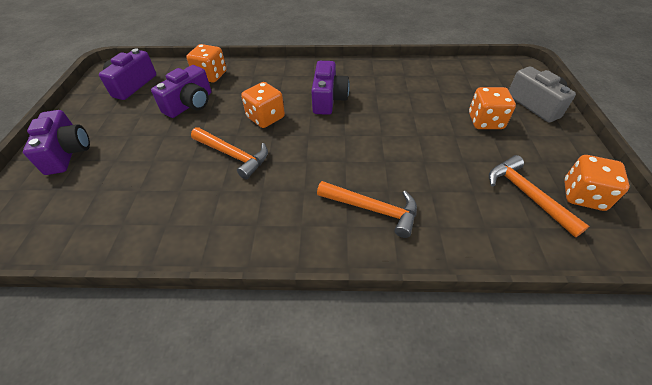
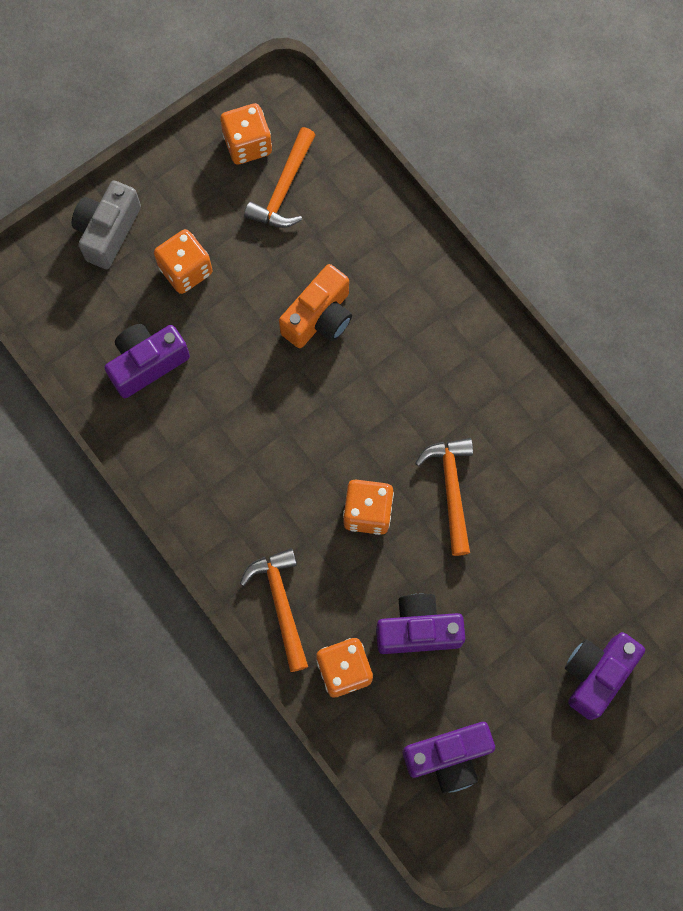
camera: 130 degrees left, 25 degrees up
purple camera [311,61,350,115] -> purple camera moved to [105,324,190,398]
orange hammer [317,181,417,238] -> orange hammer moved to [240,548,308,672]
none -> orange camera [279,264,352,348]

